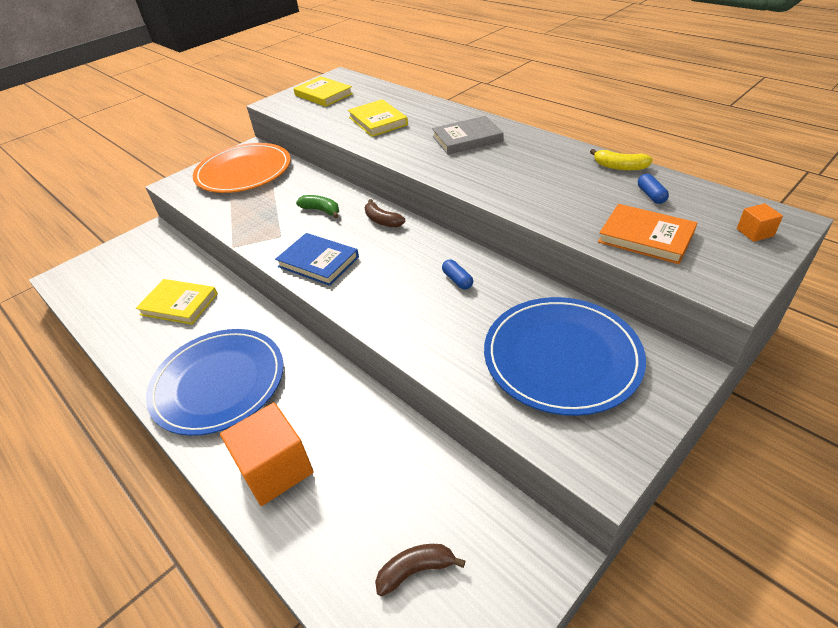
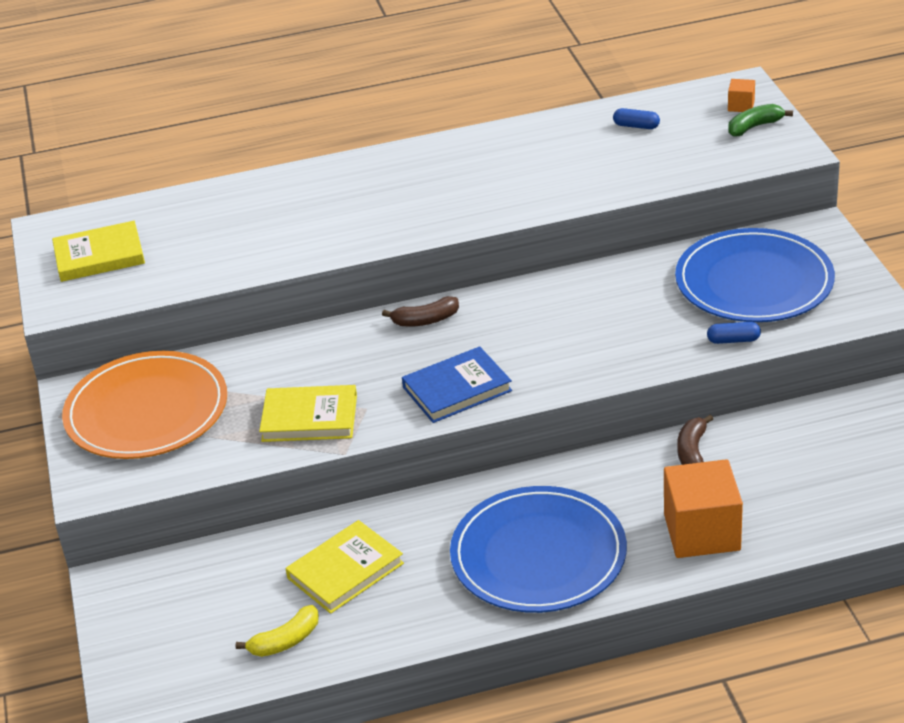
camera: 60 degrees left, 5 degrees down
green banana [296,195,339,218] -> green banana moved to [728,104,793,137]
yellow book [348,99,408,137] -> yellow book moved to [259,385,357,442]
brown banana [375,544,465,597] -> brown banana moved to [677,415,713,465]
grey book [432,116,504,155] -> none
blue capsule [442,260,473,290] -> blue capsule moved to [707,322,761,344]
yellow banana [590,149,653,171] -> yellow banana moved to [236,605,319,657]
orange book [598,204,697,264] -> none

